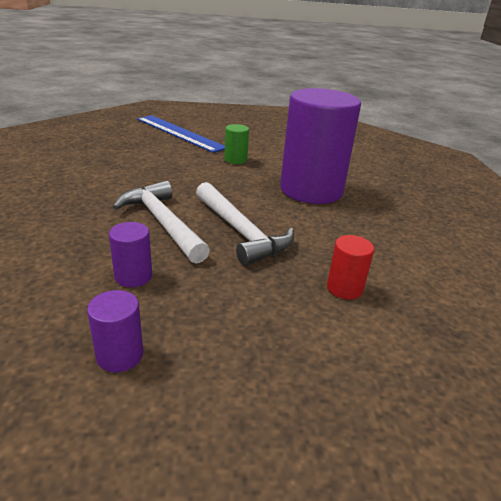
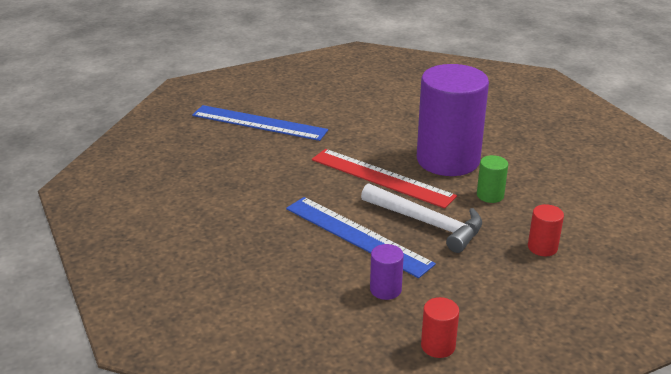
camera: 20 degrees left, 0 degrees up
purple cylinder [87,290,143,372] -> red cylinder [421,297,459,358]
white hammer [113,181,210,264] -> blue ruler [286,197,436,278]
green cylinder [225,124,249,164] -> green cylinder moved to [477,155,508,203]
none -> red ruler [312,149,457,209]

